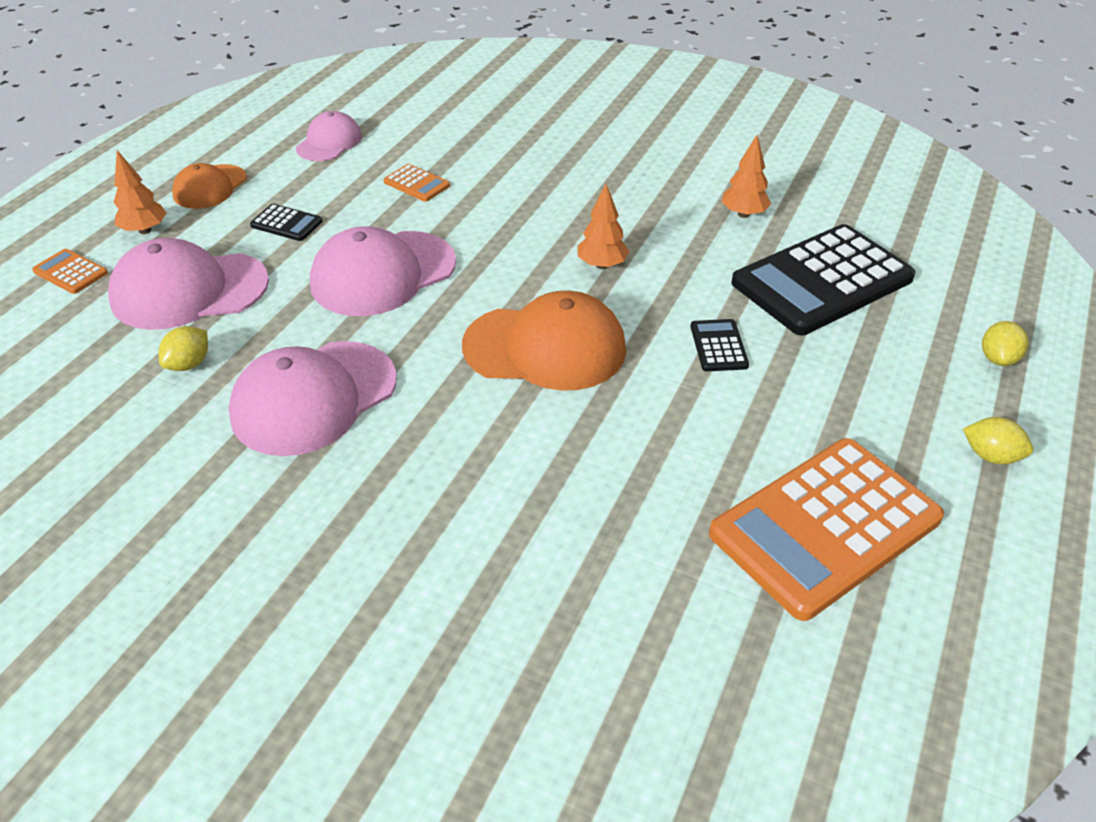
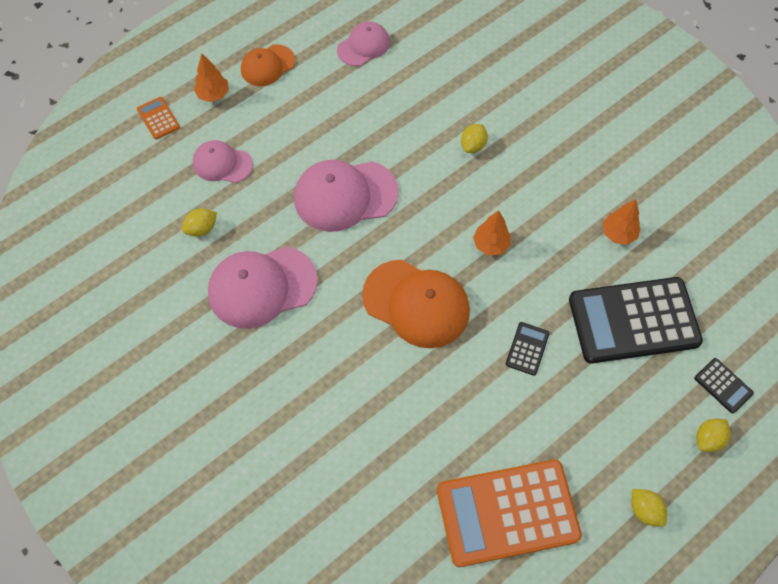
camera: 25 degrees right, 20 degrees up
pink cap [108,238,269,330] -> pink cap [193,140,253,183], size x0.59
black calculator [250,204,323,241] -> black calculator moved to [694,358,754,414]
orange calculator [384,164,450,202] -> none
none -> yellow lemon [461,124,488,153]

